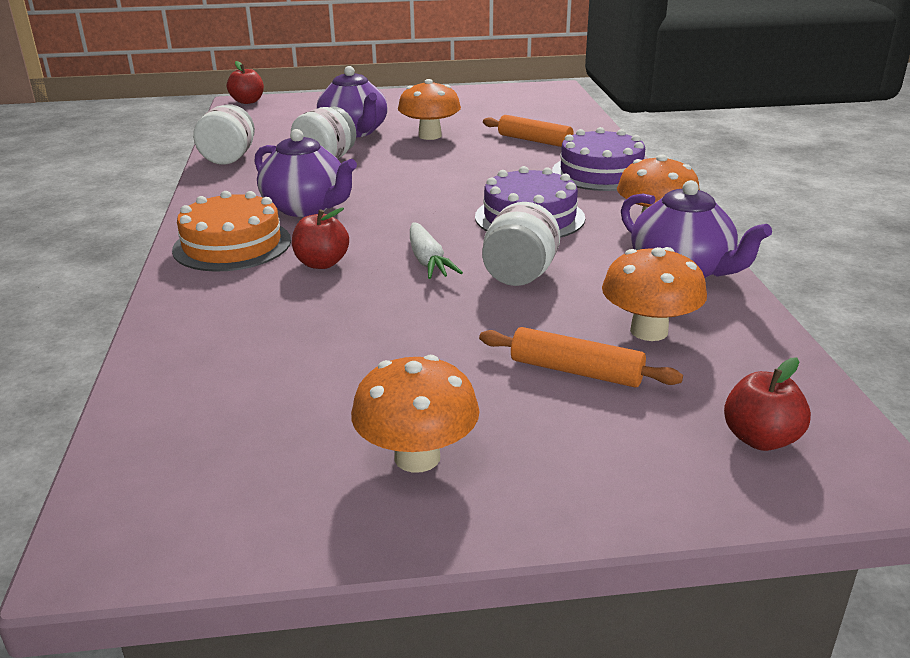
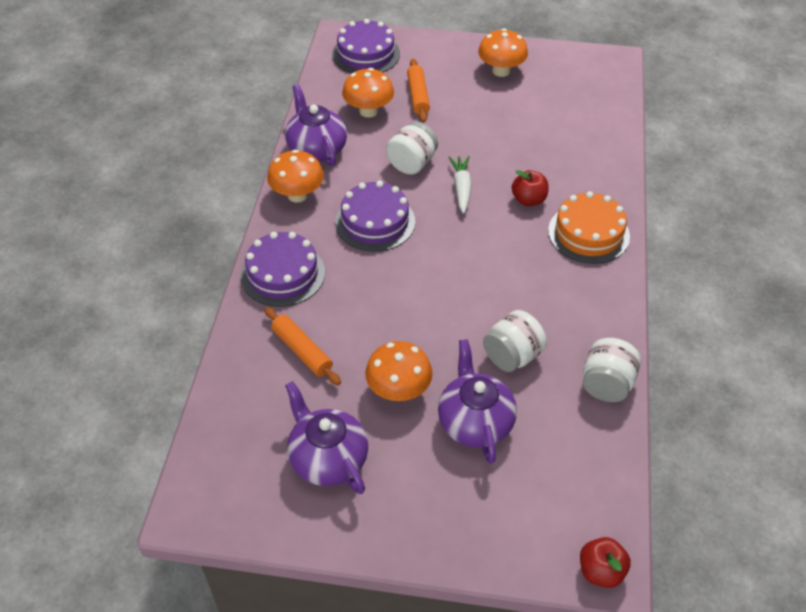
camera: 165 degrees left, 20 degrees up
purple teapot [254,129,357,217] -> purple teapot moved to [285,381,368,494]
orange rolling pin [479,327,683,388] -> orange rolling pin turned 45 degrees clockwise [407,59,430,122]
red apple [724,357,811,451] -> purple cake [332,19,400,73]

